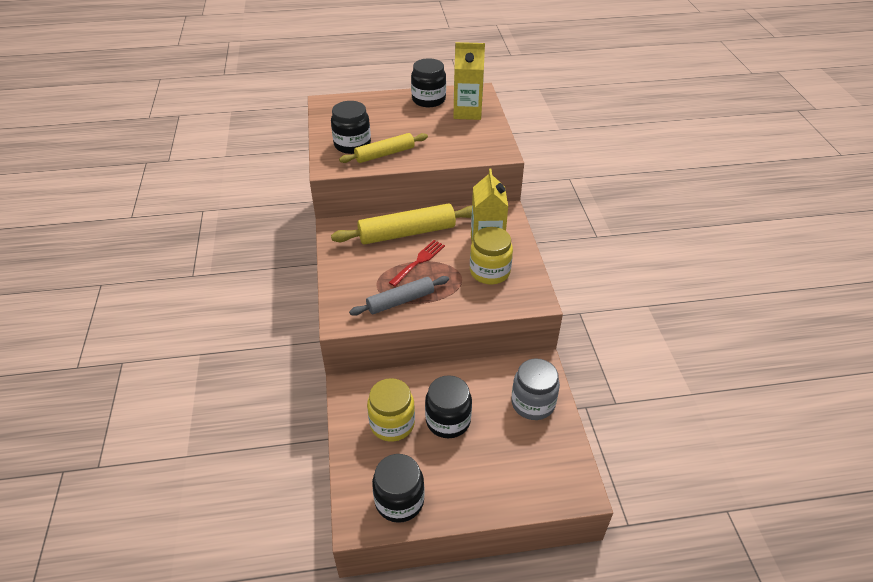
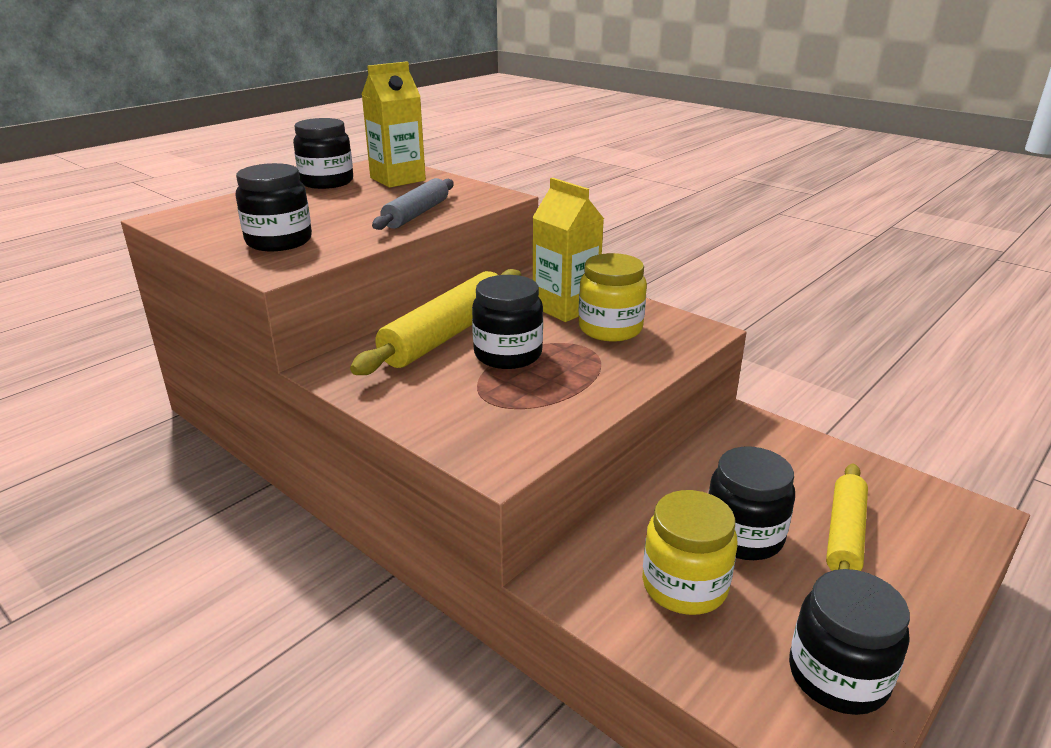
camera: 40 degrees left, 15 degrees down
yellow rolling pin [339,133,428,163] -> yellow rolling pin moved to [826,464,868,571]
grey rolling pin [349,276,449,316] -> grey rolling pin moved to [372,178,454,230]
red fork [389,240,445,287] -> black jar [472,275,543,369]
grey jar [511,358,560,420] -> none

